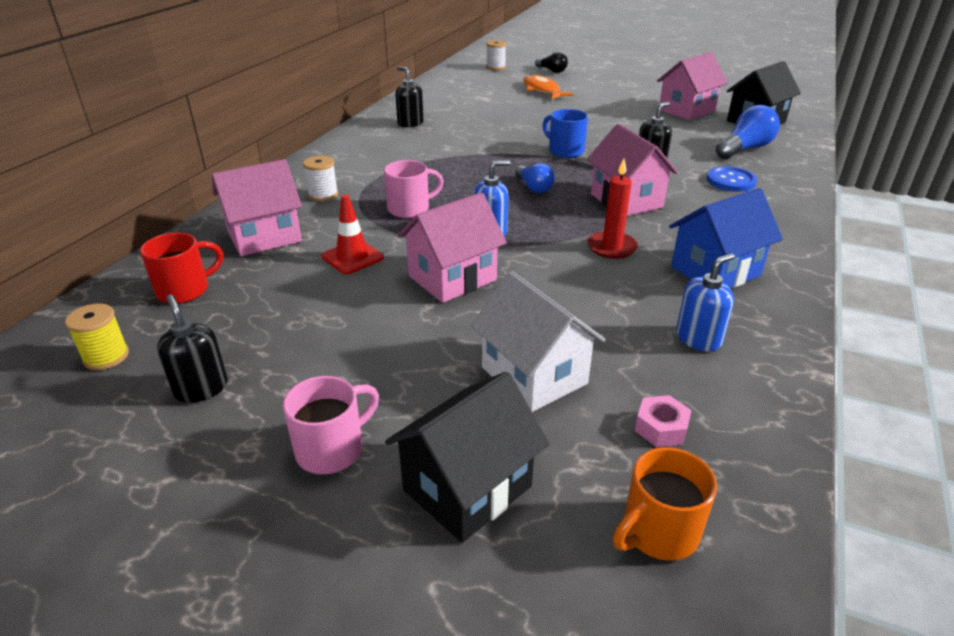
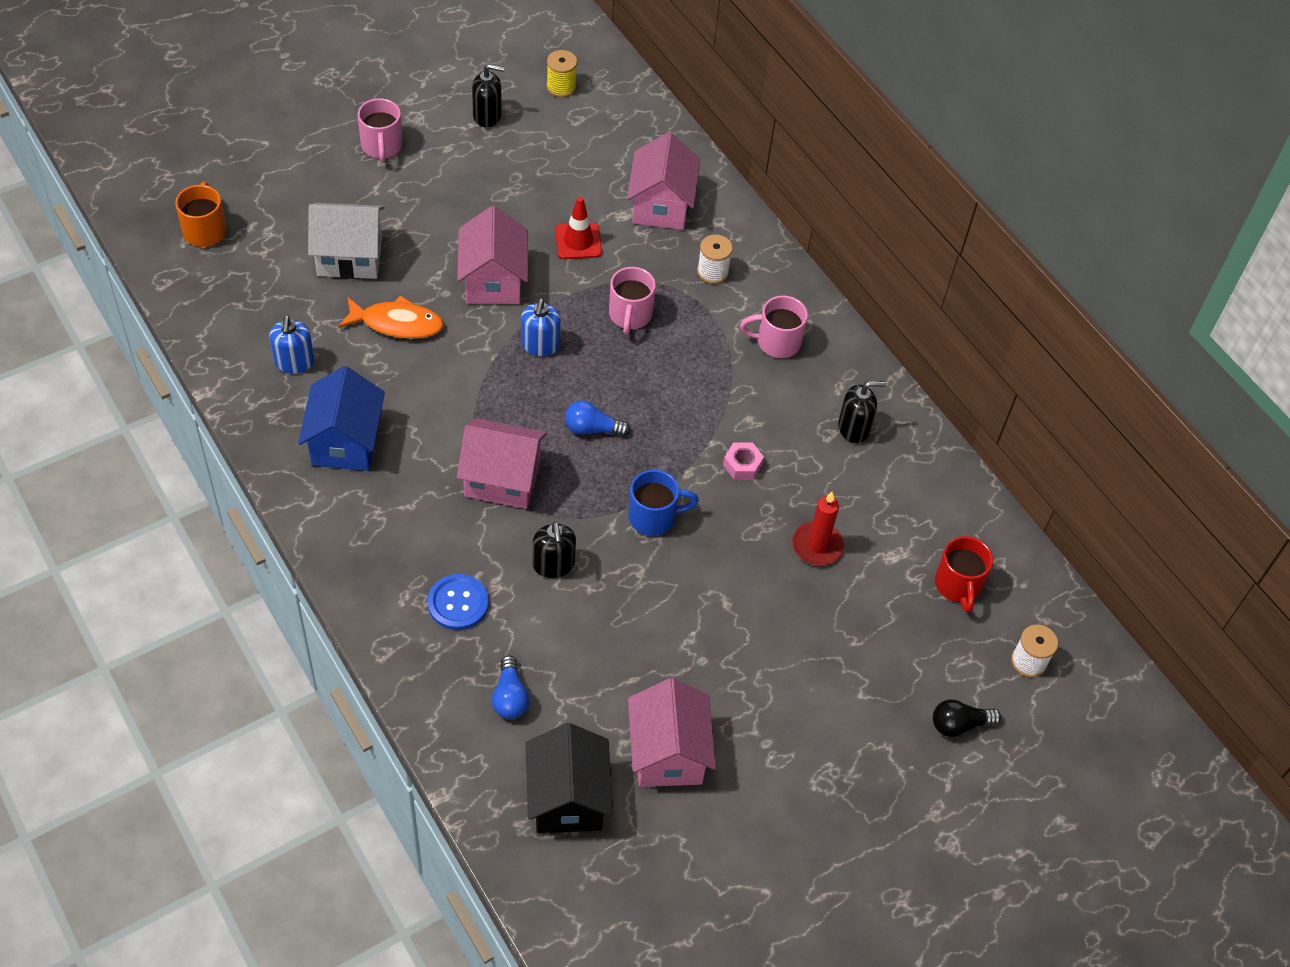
camera: 120 degrees right, 20 degrees up
red mug [140,233,223,304] -> red mug moved to [935,536,993,613]
black house [385,372,549,543] -> none
orange fish [523,74,573,99] -> orange fish moved to [338,295,444,339]
red candle [587,159,638,259] -> red candle moved to [792,492,844,565]
pink nut [635,395,692,447] -> pink nut moved to [723,443,764,480]
blue light bulb [716,105,780,159] -> blue light bulb [492,655,530,719], size x0.63
none -> pink mug [740,295,808,358]

